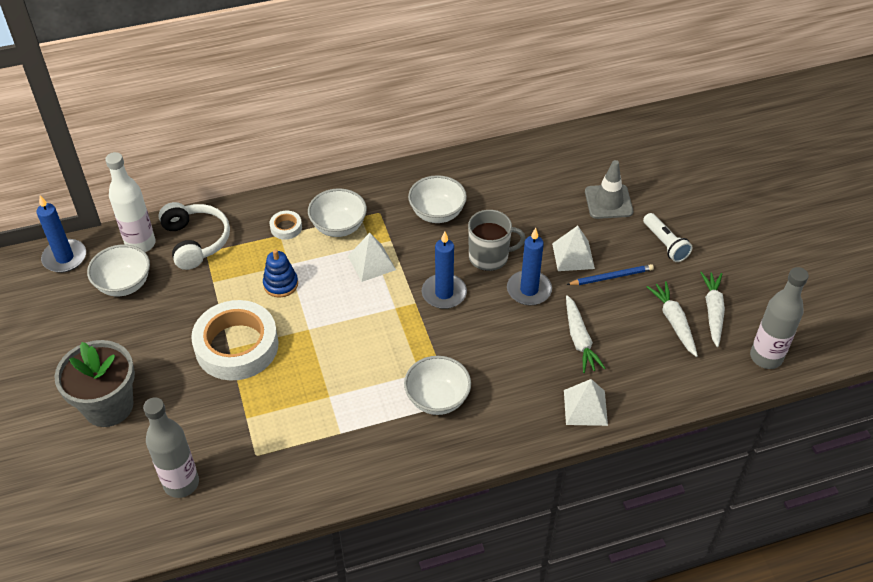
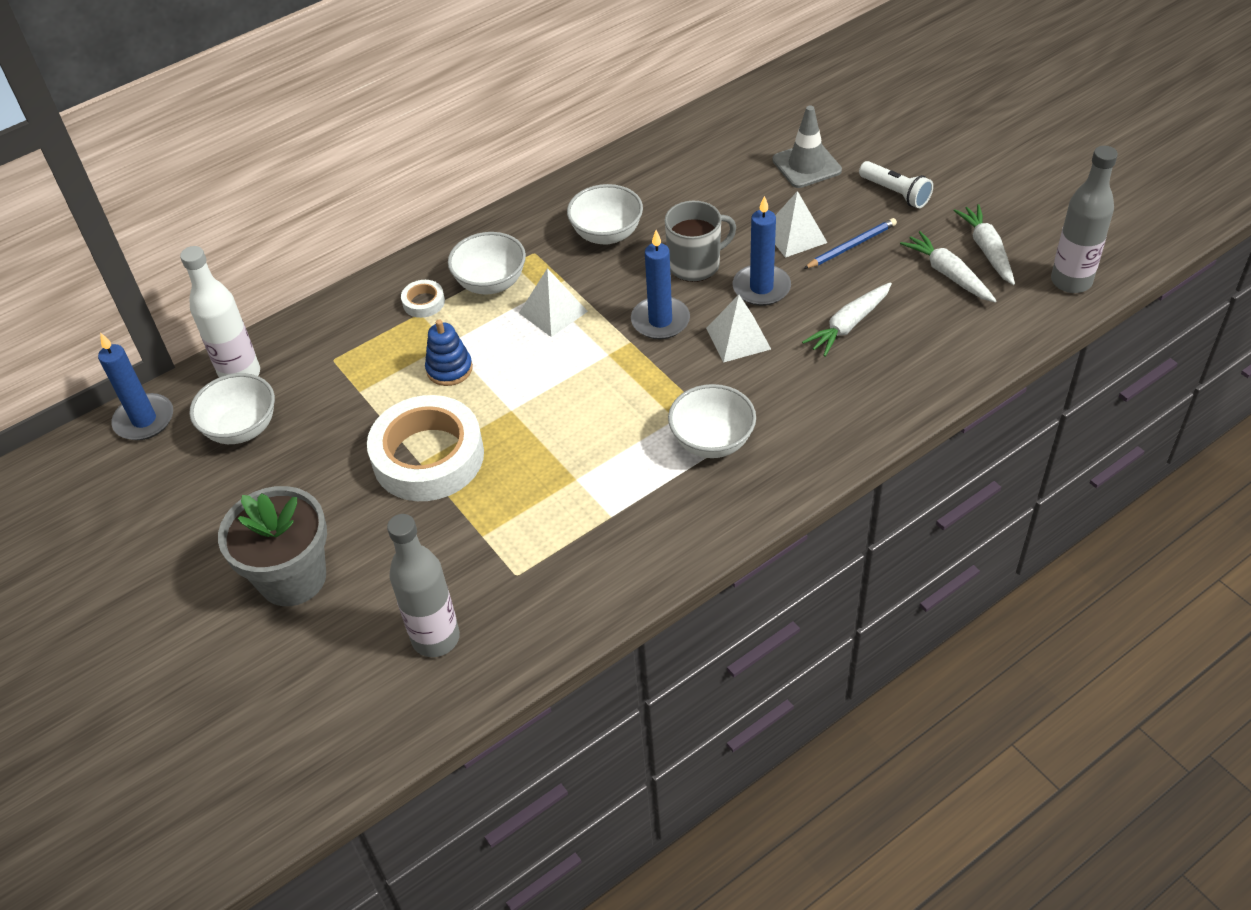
camera: 15 degrees left, 0 degrees up
white headphones [158,202,230,270] -> none
white pyramid [564,379,608,426] -> white pyramid moved to [706,295,771,363]
white carrot [566,295,606,373] -> white carrot turned 75 degrees clockwise [802,282,892,357]

